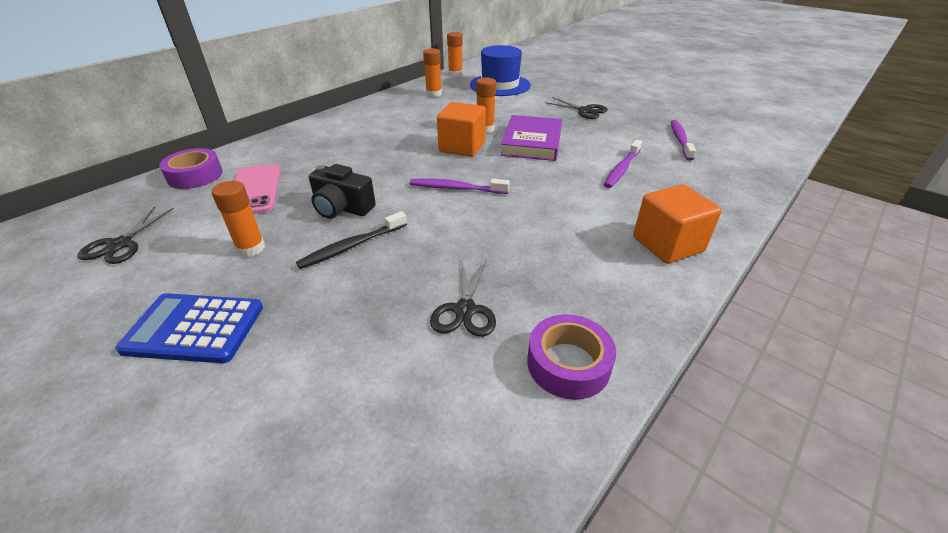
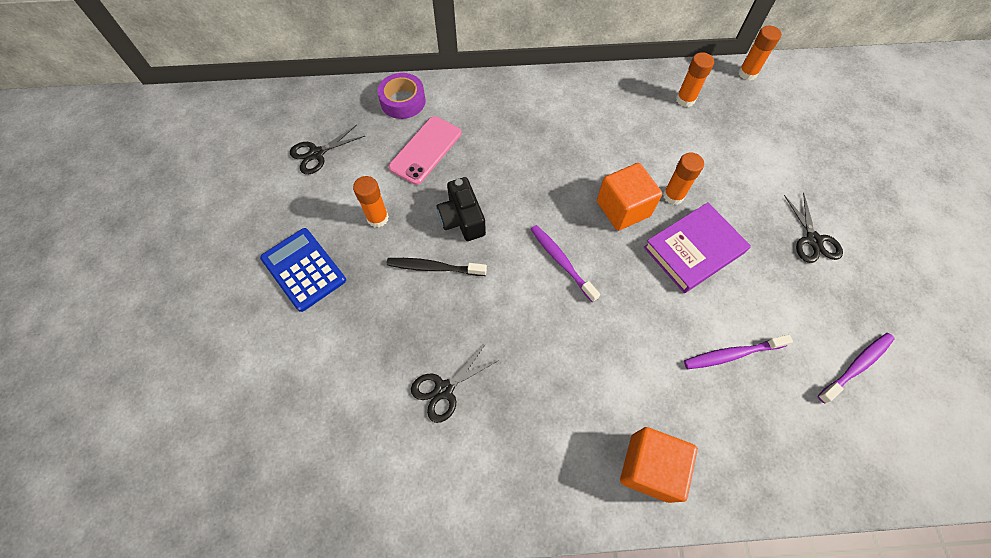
camera: 45 degrees right, 25 degrees up
blue hat [470,45,531,96] -> none
purple tape [527,314,616,400] -> none

